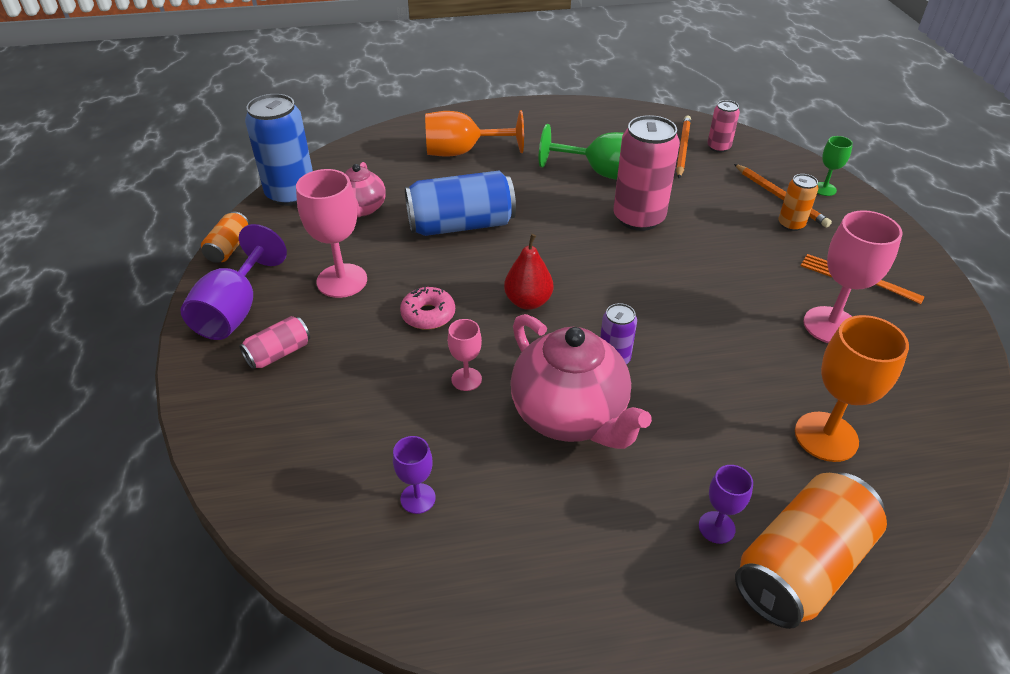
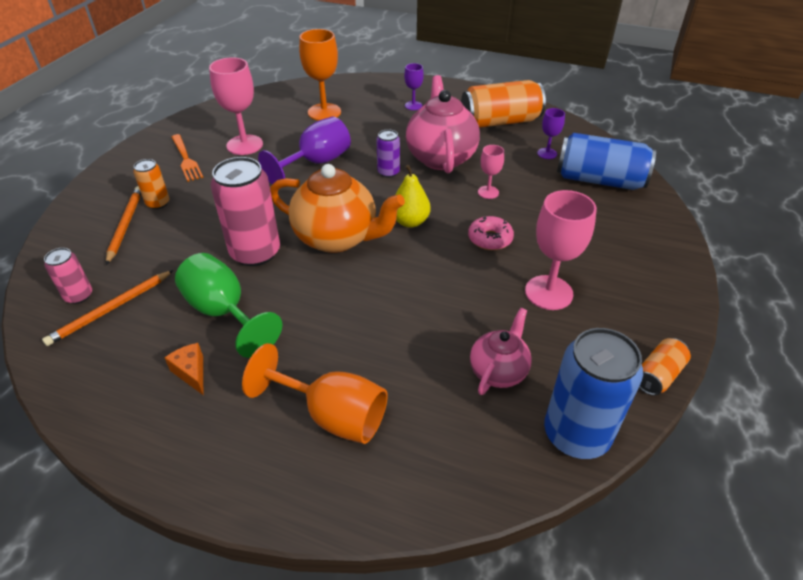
camera: 150 degrees left, 0 degrees up
purple goblet [181,224,287,340] -> purple goblet moved to [258,116,351,184]
pink can [239,316,310,369] -> none
blue can [405,171,516,236] -> blue can moved to [557,133,656,190]
red pear [504,234,553,310] -> yellow pear [395,165,431,228]
orange can [735,472,887,629] -> orange can moved to [461,80,546,128]
green goblet [817,136,853,196] -> none
none -> orange cheese [164,343,203,395]
none -> orange teapot [270,164,405,253]

